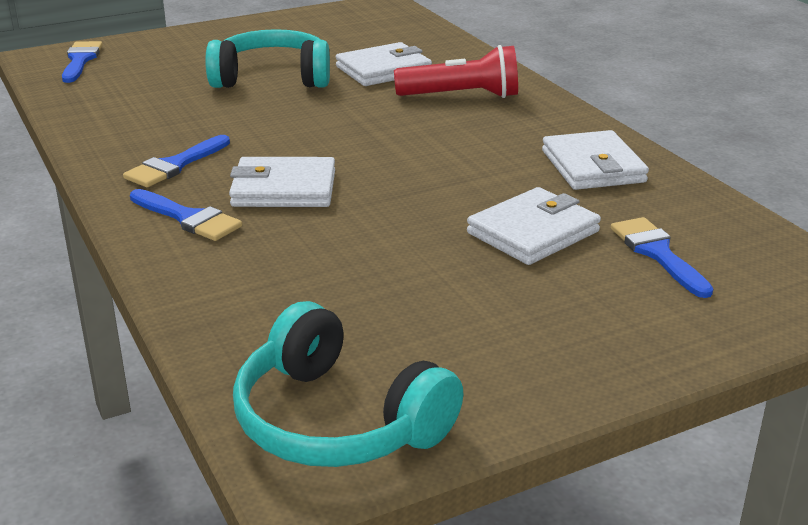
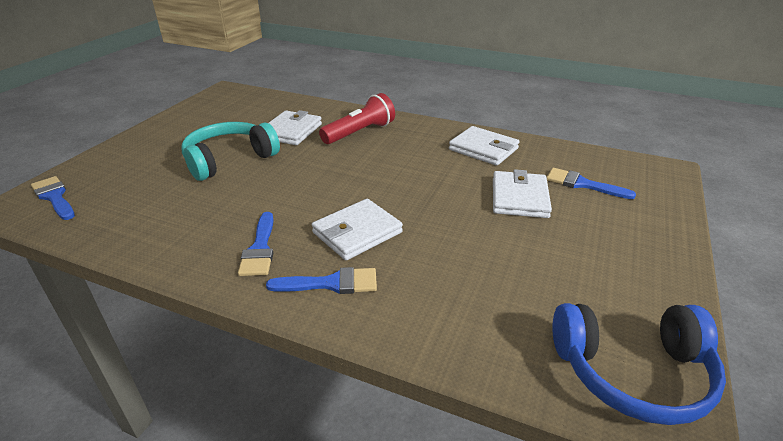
camera: 40 degrees left, 5 degrees up
turquoise headphones [233,301,463,467] -> blue headphones [552,303,726,425]

